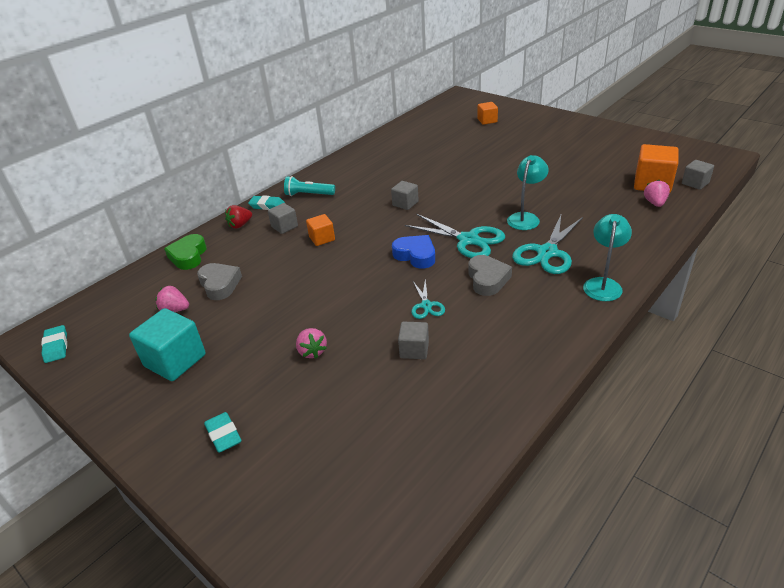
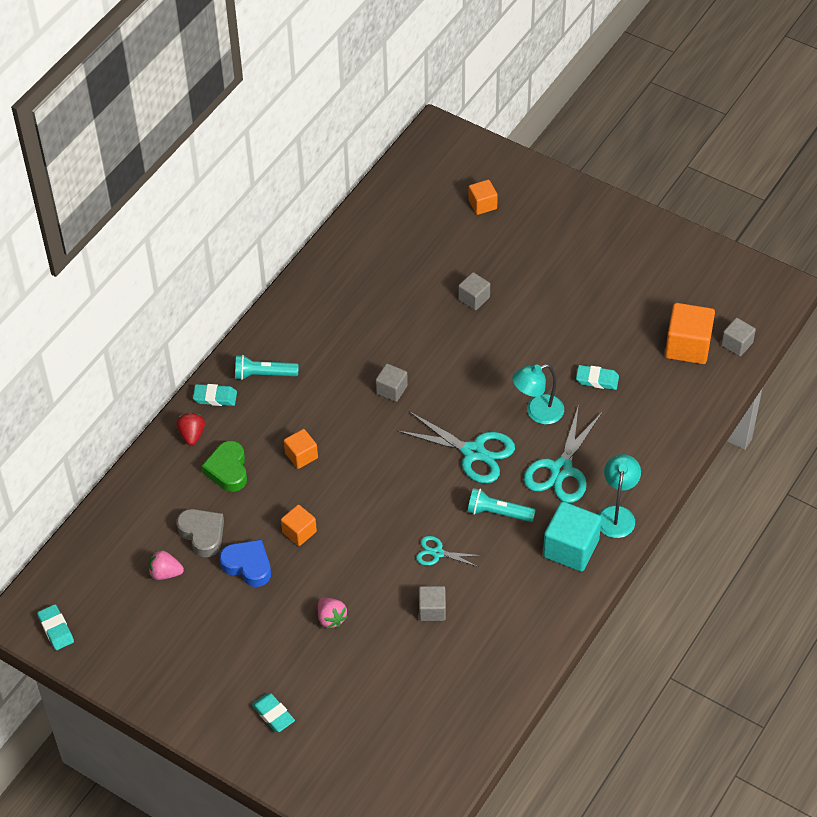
camera: 10 degrees left, 15 degrees up
turquoise cube [129,308,206,381] -> turquoise cube moved to [543,501,602,572]
green heart [164,234,207,270] -> green heart moved to [202,441,247,492]
red strawberry [225,205,252,229] -> red strawberry turned 135 degrees clockwise [176,413,205,446]
grey cube [268,203,298,234] -> grey cube moved to [458,272,490,310]
blue heart [392,235,435,269] -> blue heart moved to [220,539,271,587]
turquoise scissors [412,279,445,319] -> turquoise scissors turned 120 degrees clockwise [416,536,483,567]
grey heart [468,255,512,296] -> turquoise flashlight [467,488,536,522]
turquoise lamp [507,155,549,230] -> turquoise lamp turned 135 degrees counterclockwise [512,364,564,424]
pink strawberry [644,180,670,207] -> none
none -> orange cube [281,505,317,546]
none -> turquoise eraser [576,365,619,390]

